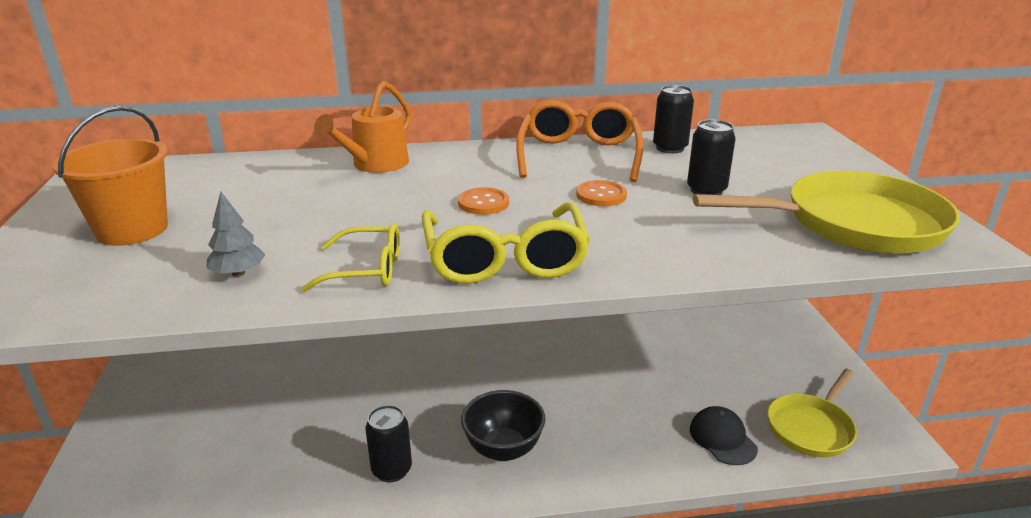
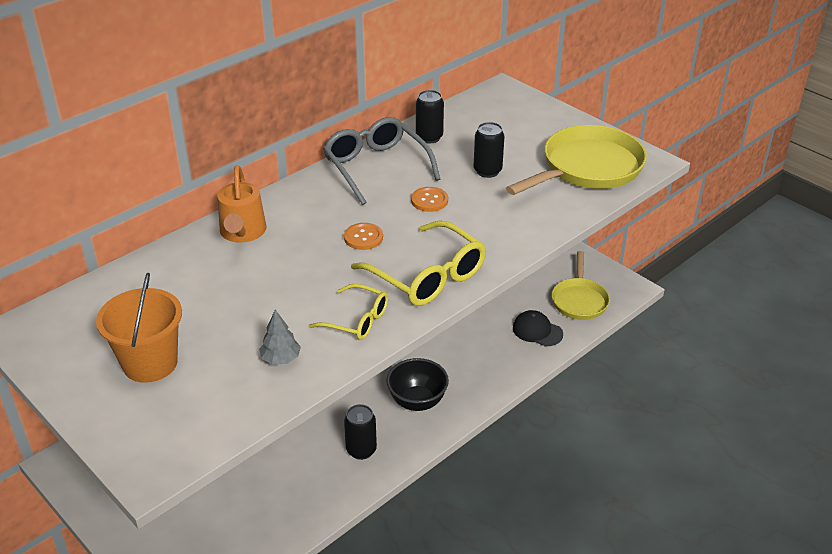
camera: 35 degrees left, 10 degrees up
yellow glasses [301,223,400,292] -> yellow glasses turned 60 degrees clockwise [308,284,388,340]
orange glasses [516,100,644,182] -> grey glasses [323,117,440,205]

